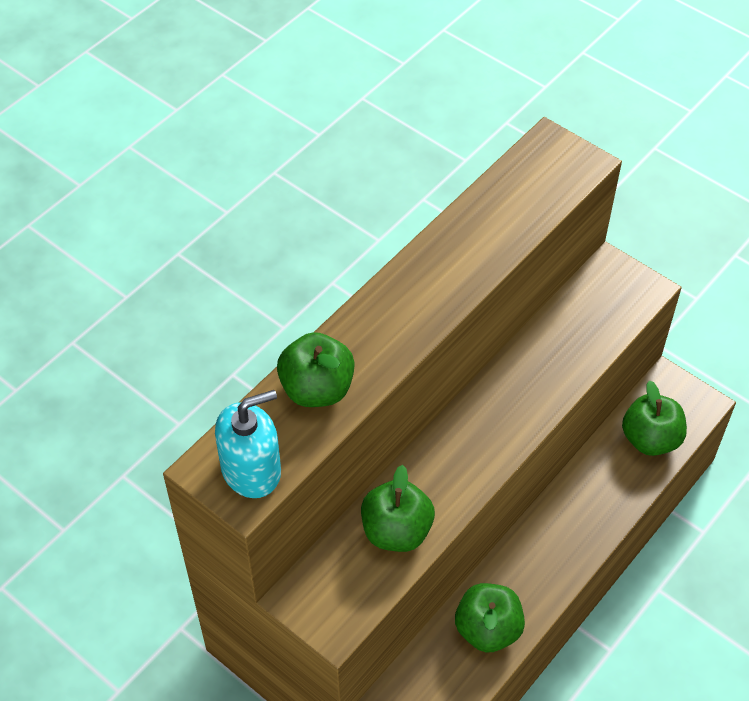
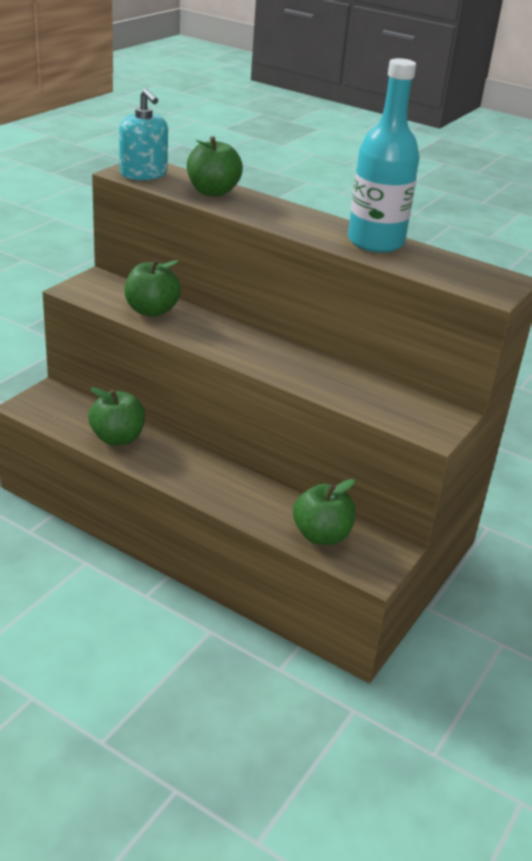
camera: 80 degrees right, 20 degrees down
none -> turquoise bottle [348,58,419,253]

